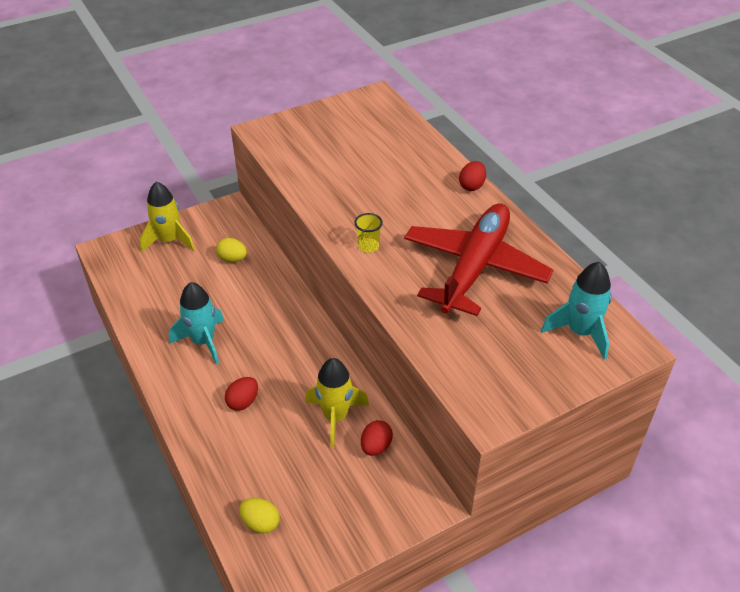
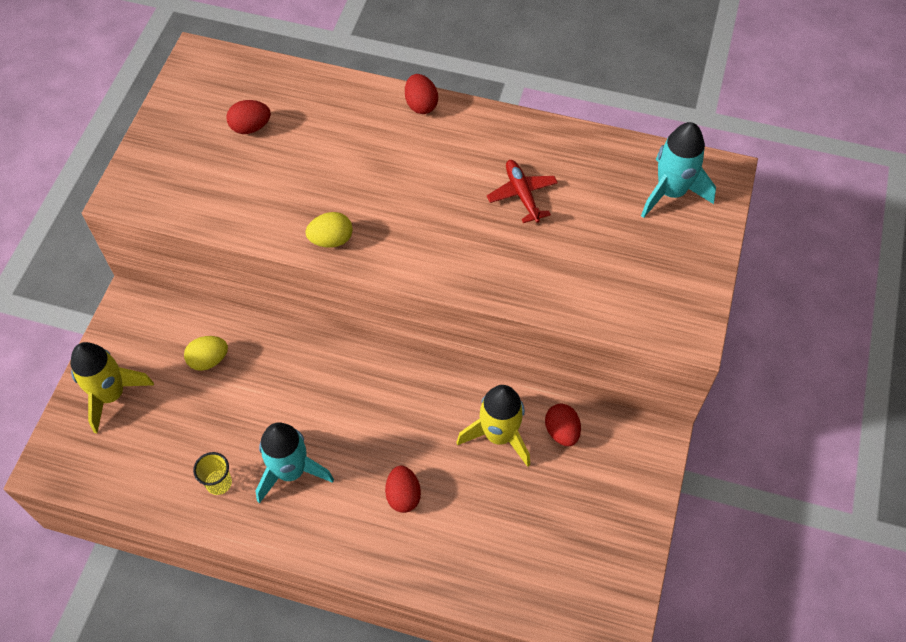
camera: 45 degrees left, 15 degrees up
yellow egg [239,498,280,534] -> yellow egg moved to [306,212,353,248]
yellow cup [354,213,383,253] -> yellow cup moved to [193,452,232,495]
red plane [404,203,553,316] -> red plane [487,160,558,223], size x0.41
none -> red egg [226,100,271,134]

